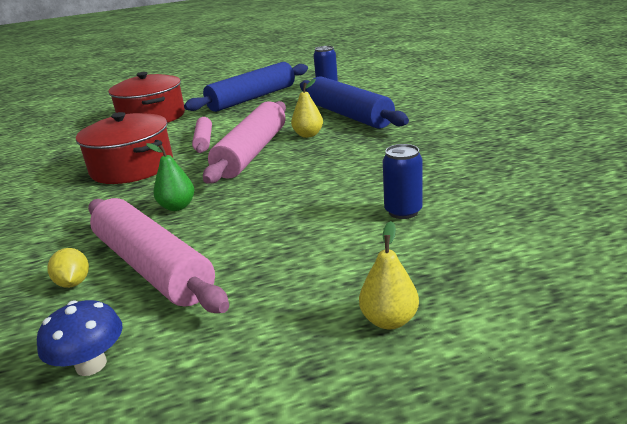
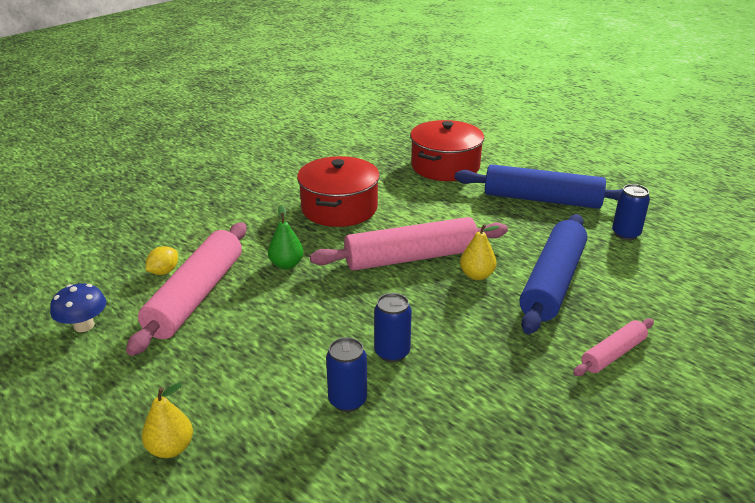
camera: 55 degrees right, 5 degrees up
pink rolling pin [192,117,212,153] -> pink rolling pin moved to [573,319,654,376]
none -> blue can [374,293,412,362]

